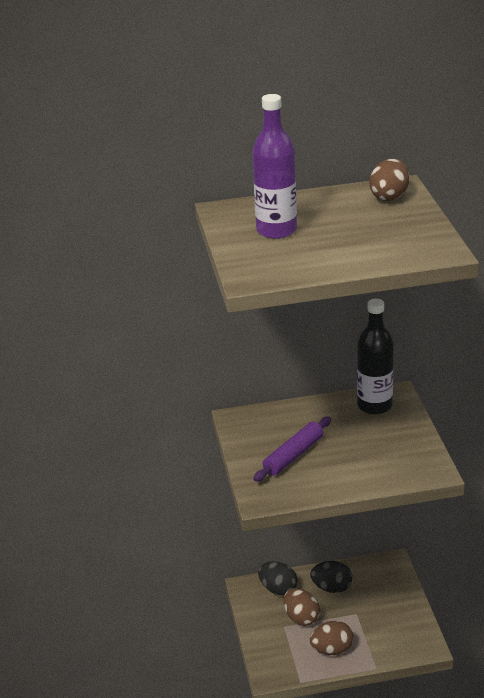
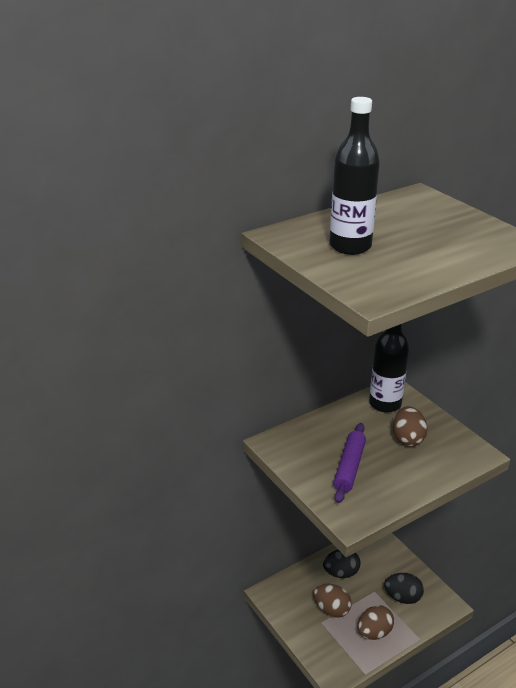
camera: 25 degrees left, 0 degrees up
purple bottle [252,94,297,239] -> black bottle [329,97,380,255]
black egg [258,561,297,595] -> black egg moved to [384,573,424,604]
brown egg [369,159,410,201] -> brown egg moved to [393,406,428,446]

